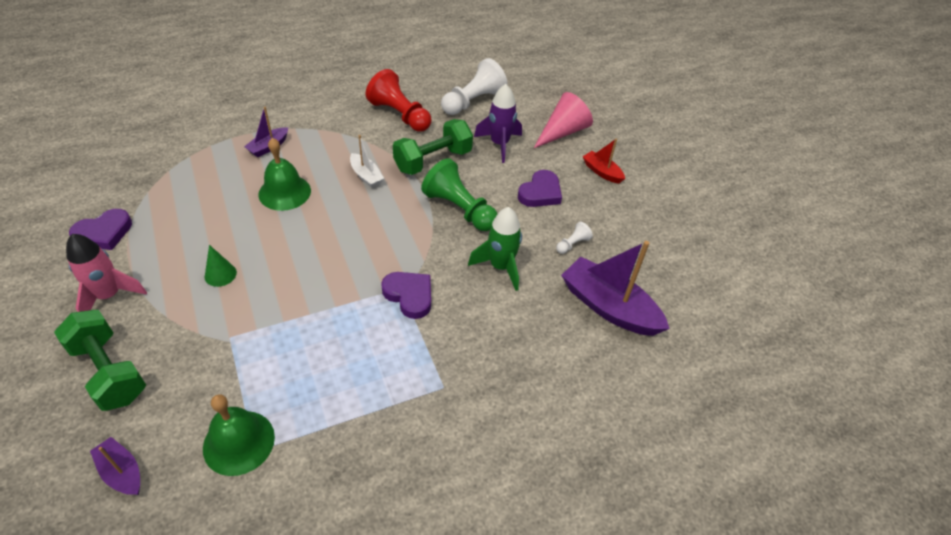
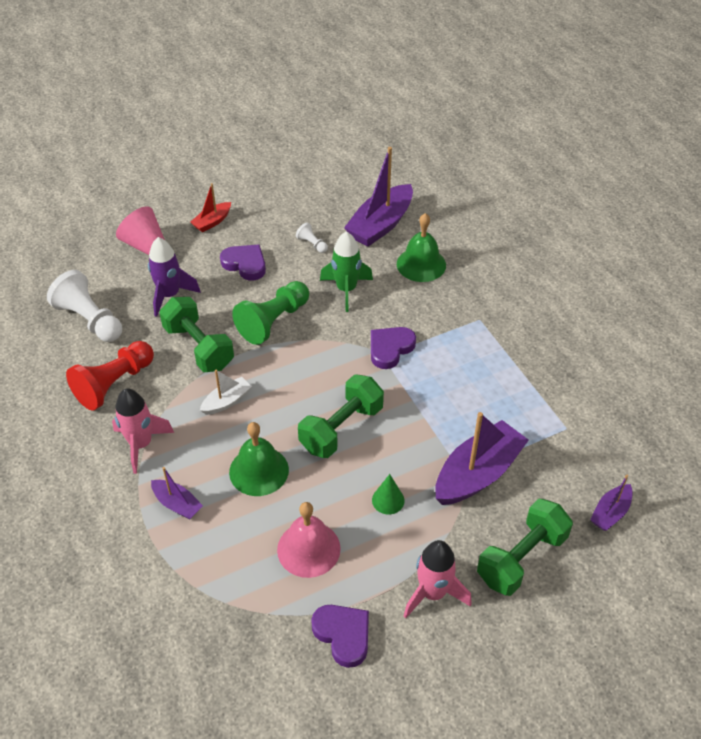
camera: 90 degrees left, 0 degrees up
green bell [203,394,275,476] -> green bell moved to [397,213,446,282]
none -> pink rocket [112,388,174,474]
none -> pink bell [277,502,341,578]
none -> green dumbbell [298,374,384,458]
none -> purple boat [435,412,529,505]

